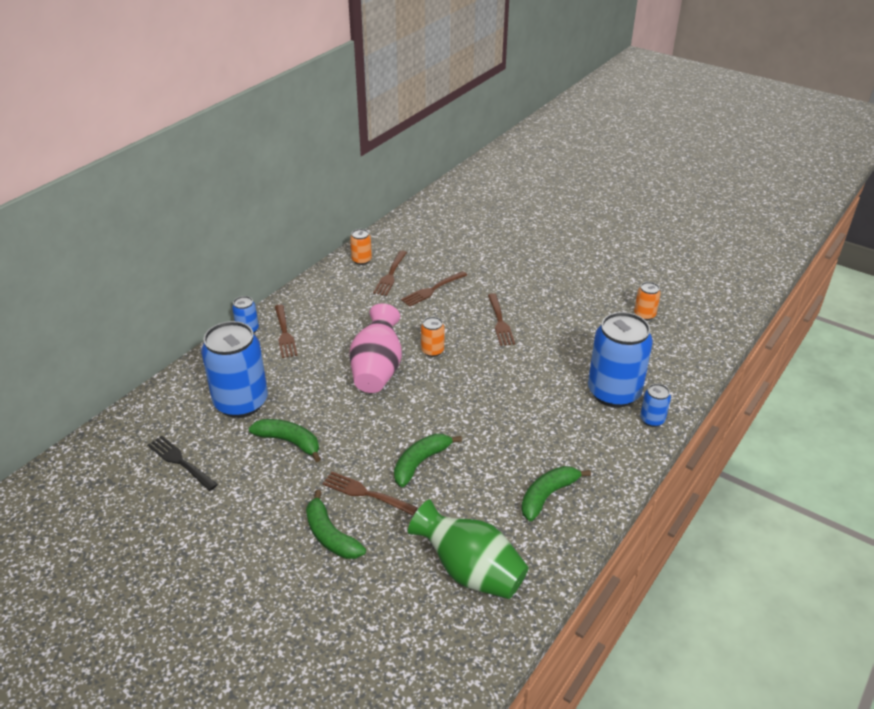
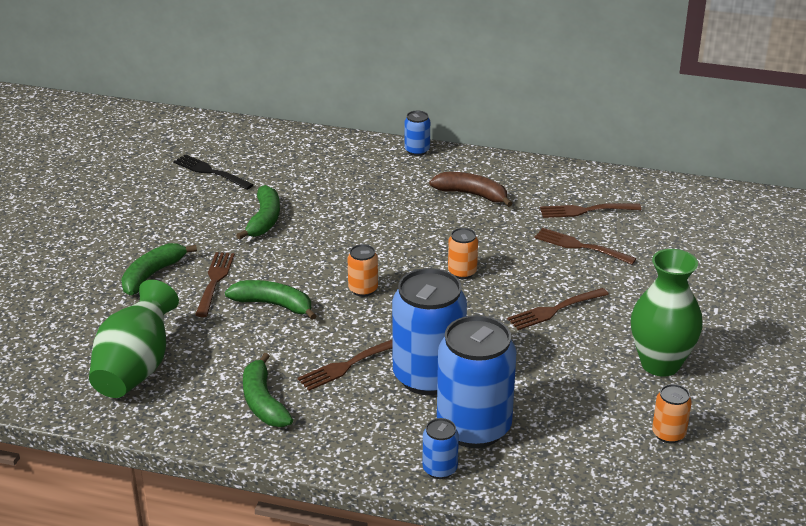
camera: 70 degrees right, 5 degrees down
black fork [147,436,218,491] -> black fork turned 75 degrees counterclockwise [173,154,253,190]
blue can [201,321,268,418] -> blue can moved to [392,268,467,395]
brown fork [275,305,298,358] -> brown fork moved to [298,339,393,391]
pink vase [349,303,402,393] -> none
orange can [350,229,372,265] -> orange can moved to [347,244,378,297]
green banana [521,466,591,521] -> green banana turned 135 degrees counterclockwise [243,353,293,427]
none -> brown banana [429,172,513,207]
none -> green vase [631,249,703,376]

